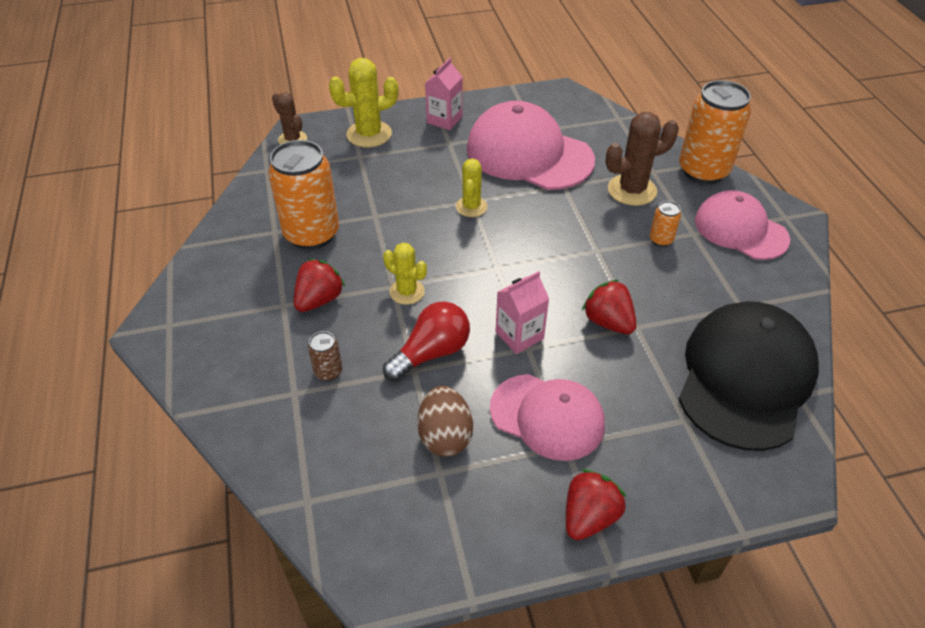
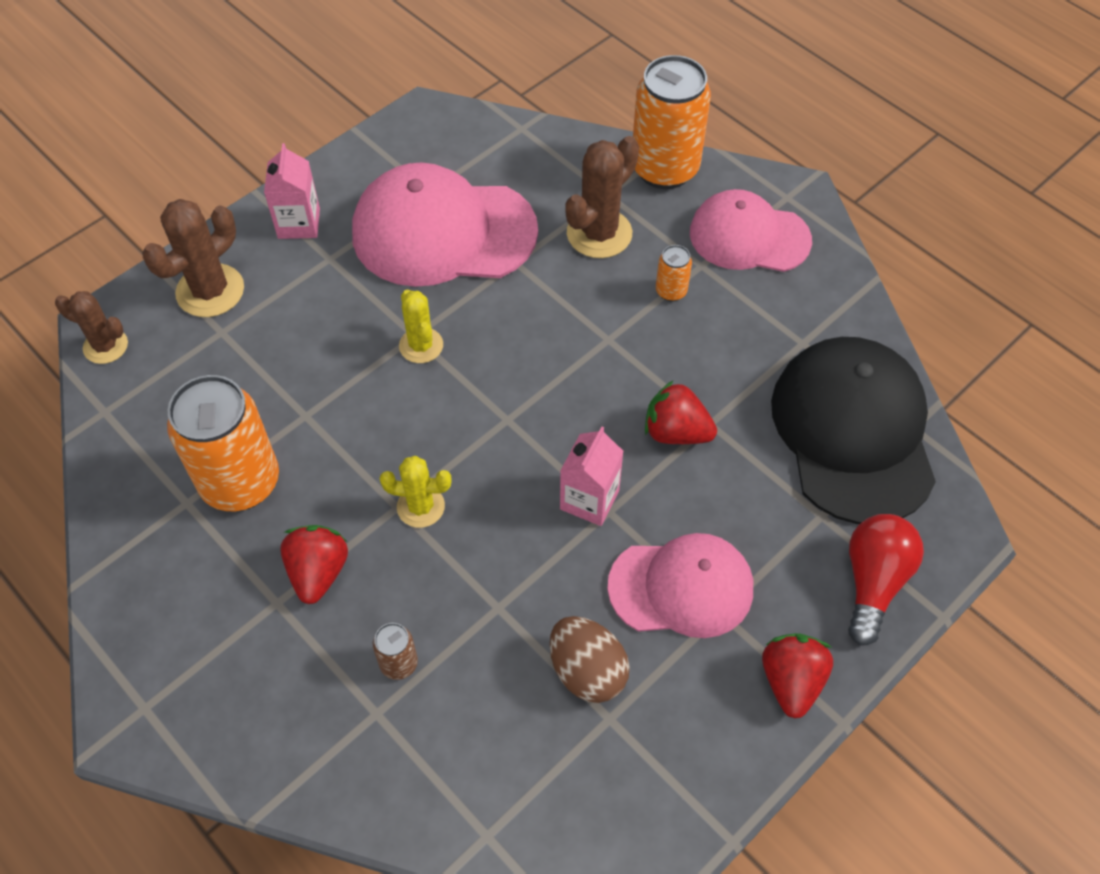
camera: 30 degrees left, 10 degrees up
yellow cactus [329,58,398,148] -> brown cactus [142,199,244,317]
red light bulb [383,301,470,381] -> red light bulb moved to [848,514,924,646]

